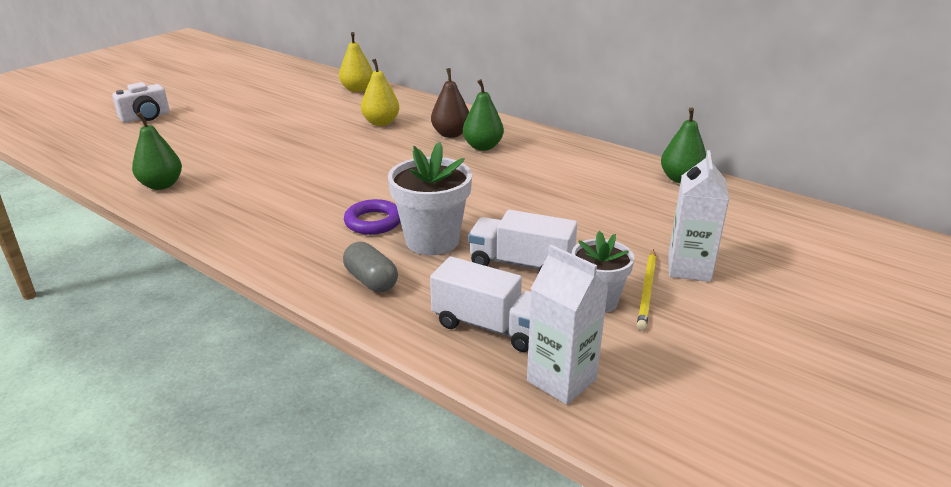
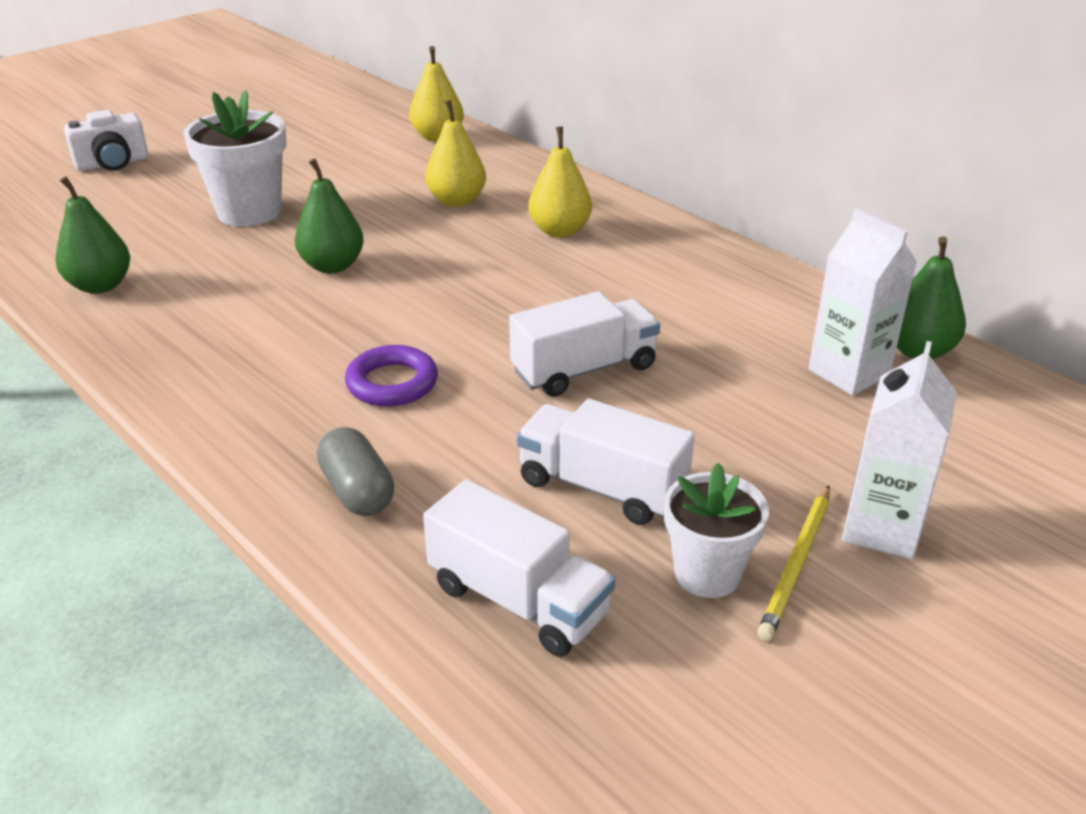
camera: 10 degrees right, 5 degrees up
white flower pot [388,142,472,255] -> white flower pot moved to [183,90,286,227]
brown pear [431,68,469,138] -> yellow pear [528,126,592,238]
green pear [463,79,504,151] -> green pear moved to [295,158,364,273]
white carton [527,245,608,405] -> white carton moved to [808,209,917,395]
none -> white truck [509,291,660,397]

